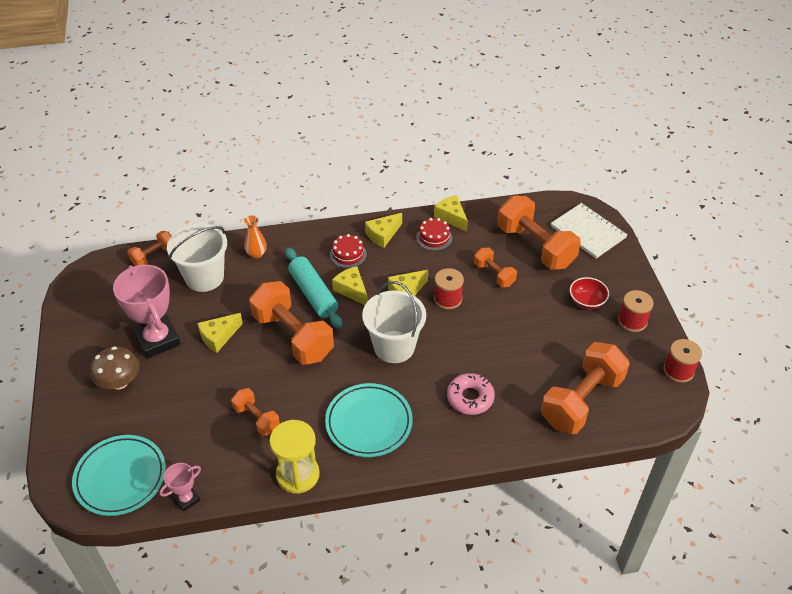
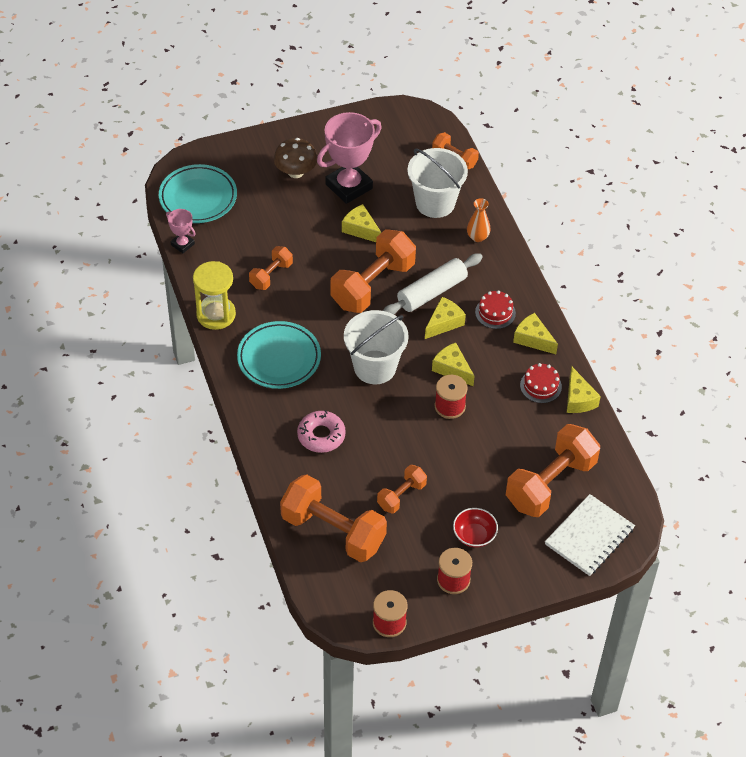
camera: 80 degrees right, 5 degrees up
turquoise rolling pin [285,247,343,329] -> white rolling pin [383,253,483,314]
yellow cheese [434,195,468,232] -> yellow cheese turned 120 degrees clockwise [567,366,601,413]
orange dumbbell [474,248,517,287] -> orange dumbbell moved to [377,465,427,513]

